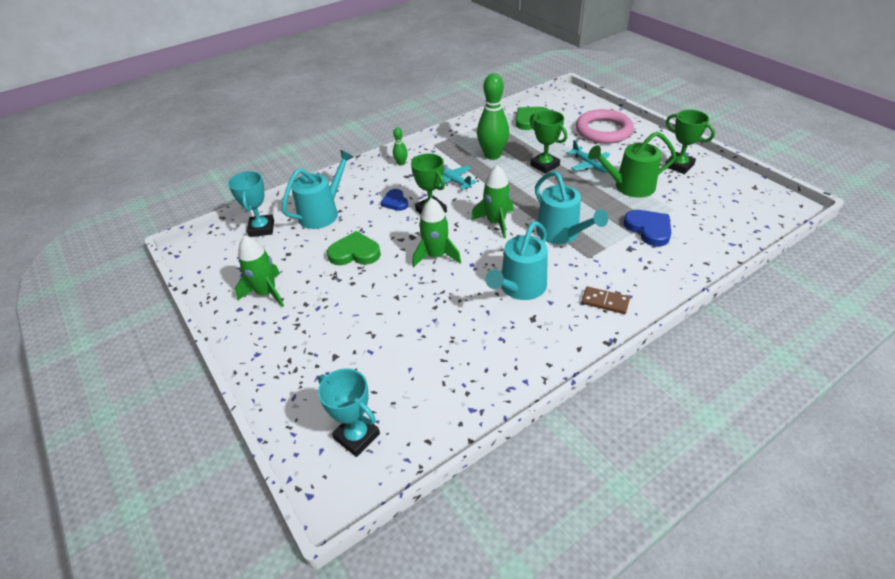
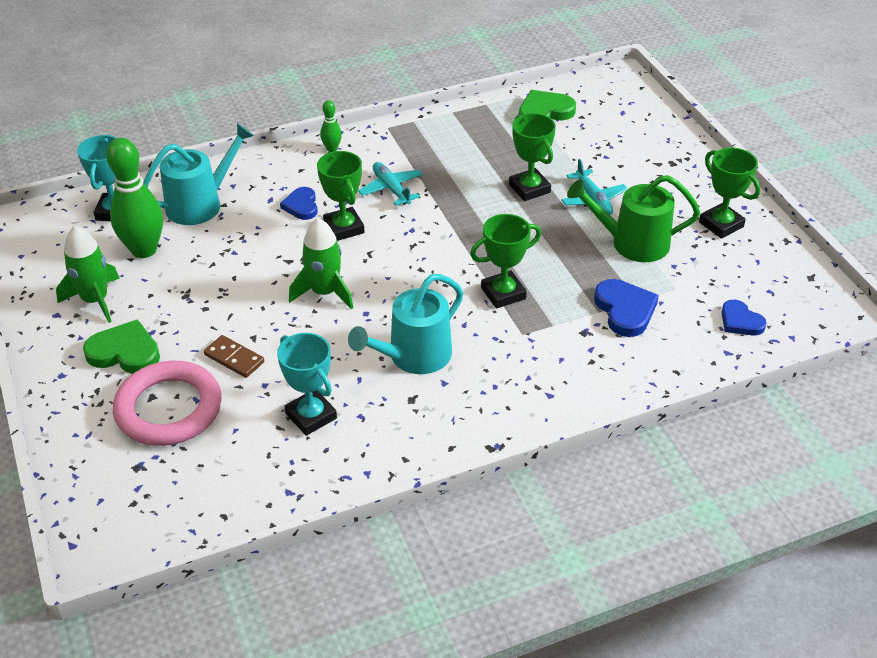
camera: 10 degrees right, 0 degrees up
turquoise trophy [318,368,380,457] -> turquoise trophy moved to [277,333,337,436]
green heart [327,231,381,265] -> green heart moved to [83,319,160,374]
green rocket [471,165,514,238] -> none
green bowling pin [477,73,509,160] -> green bowling pin moved to [106,138,163,258]
turquoise watering can [535,171,608,244] -> green trophy [470,214,541,309]
pink ring [576,109,634,144] -> pink ring moved to [113,361,222,446]
brown domino [581,287,630,314] -> brown domino moved to [204,335,264,378]
none -> blue heart [721,300,767,336]

